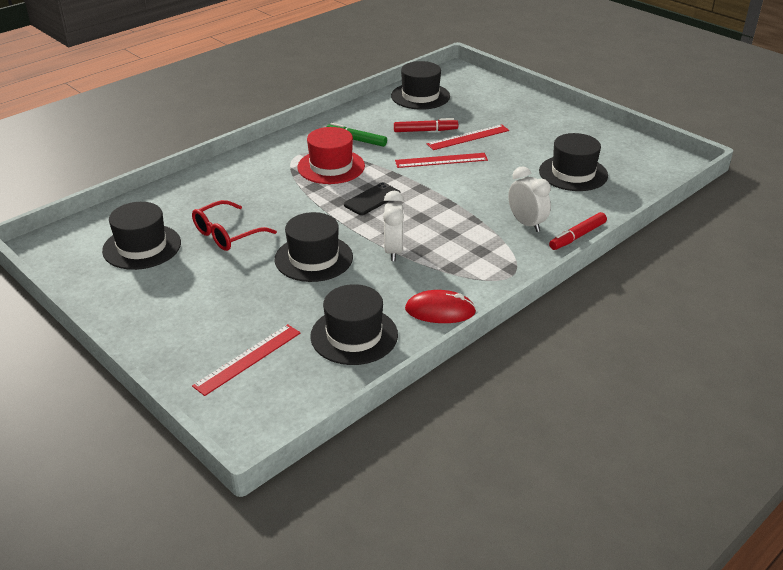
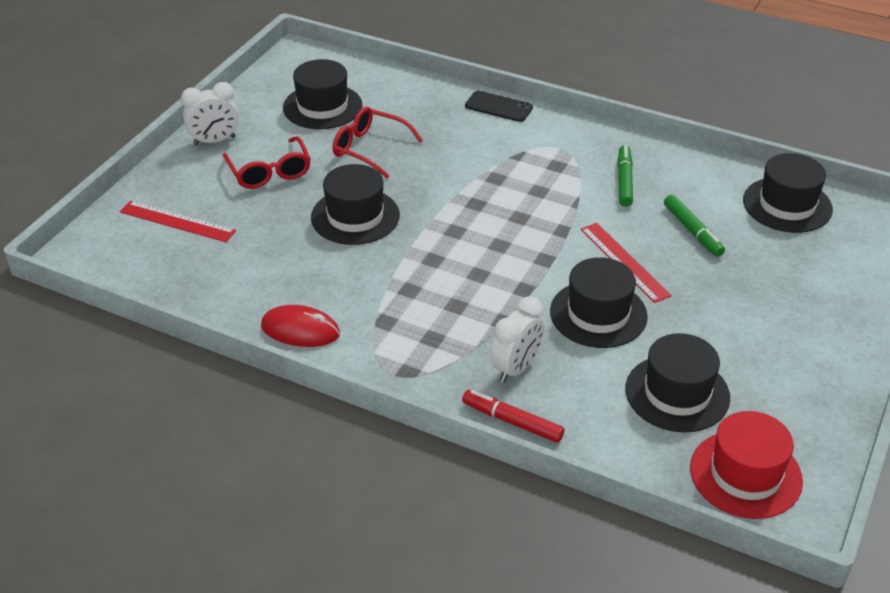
camera: 70 degrees right, 5 degrees up
red hat [297,127,365,184] -> red hat moved to [690,411,803,519]
black hat [310,284,398,365] -> black hat moved to [550,257,648,348]
black phone [344,182,401,215] -> black phone moved to [465,91,533,122]
white clock [383,191,404,261] -> white clock moved to [181,82,239,145]
red marker [394,118,458,132] -> green marker [664,195,725,257]
red mouse [405,290,476,323] -> red mouse turned 60 degrees counterclockwise [261,305,340,347]
red ruler [426,124,509,150] -> none
none -> red glasses [223,136,311,189]

